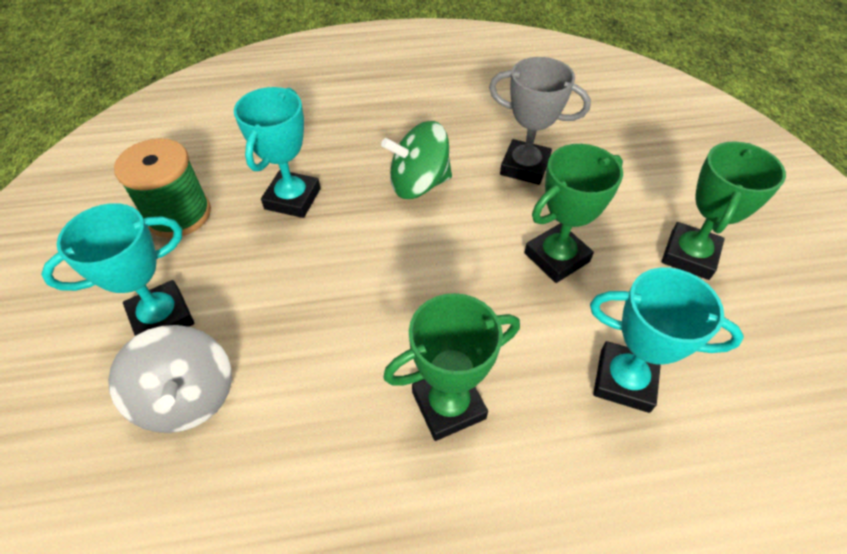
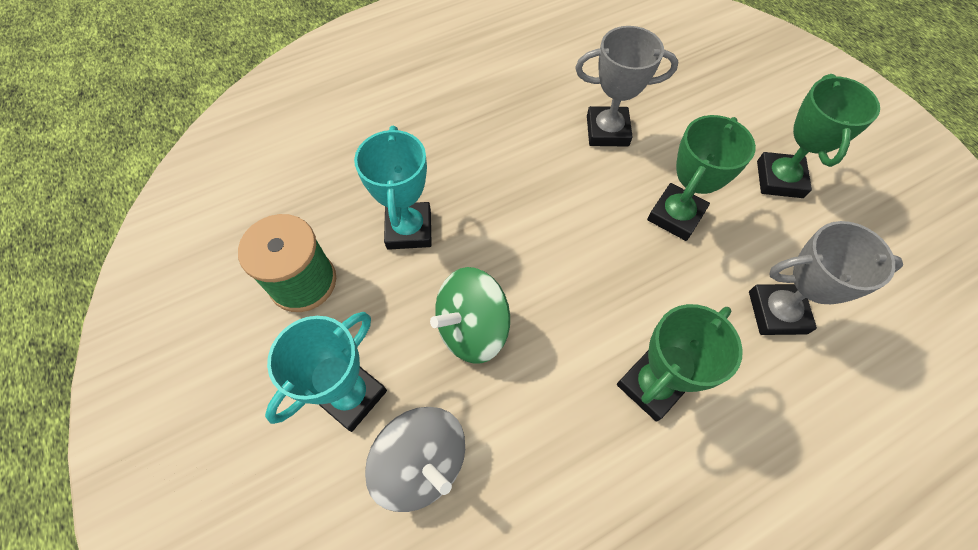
camera: 20 degrees left, 10 degrees up
green spinning top [381,121,452,199] -> green spinning top moved to [430,267,510,364]
turquoise trophy [590,267,744,413] -> grey trophy [749,221,903,335]

